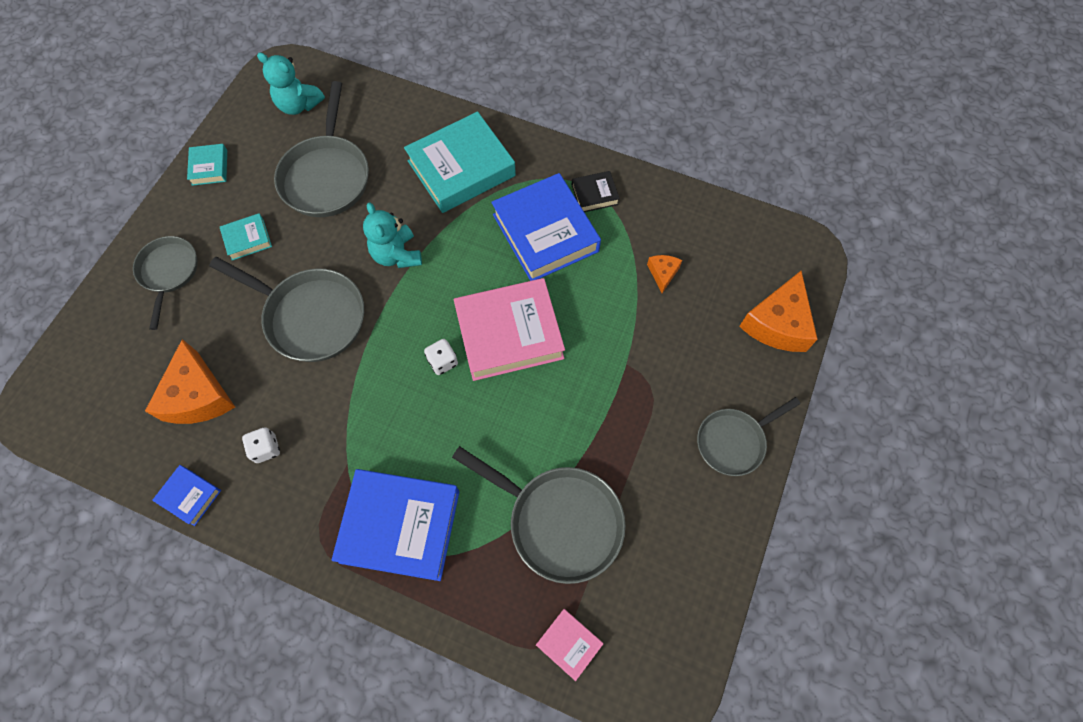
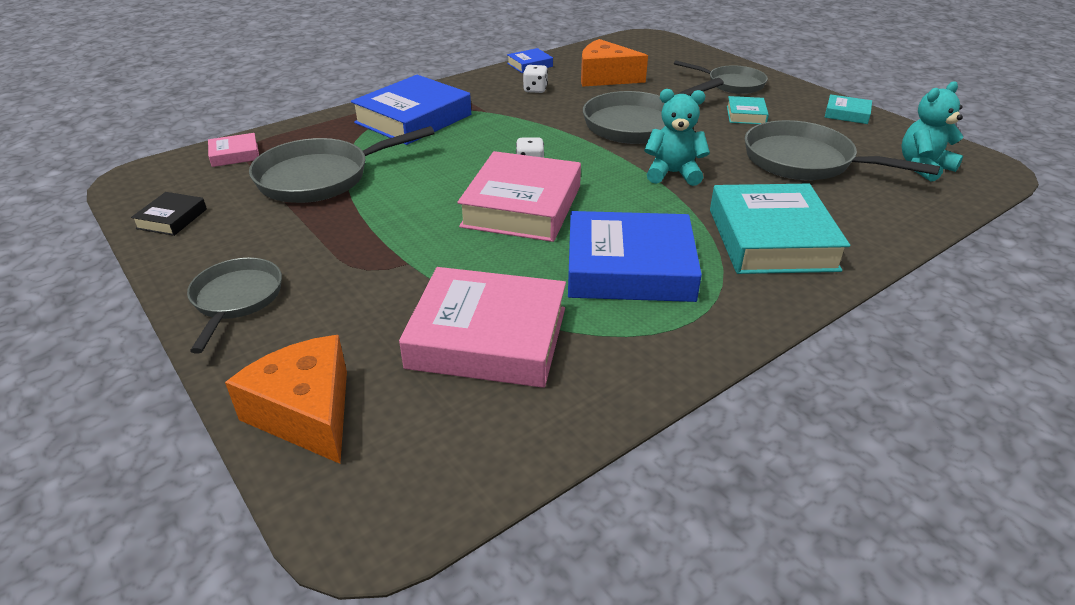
camera: 120 degrees right, 30 degrees down
black book [572,171,620,212] -> black book moved to [131,192,207,236]
orange cheese [647,255,682,293] -> pink book [399,267,566,388]

